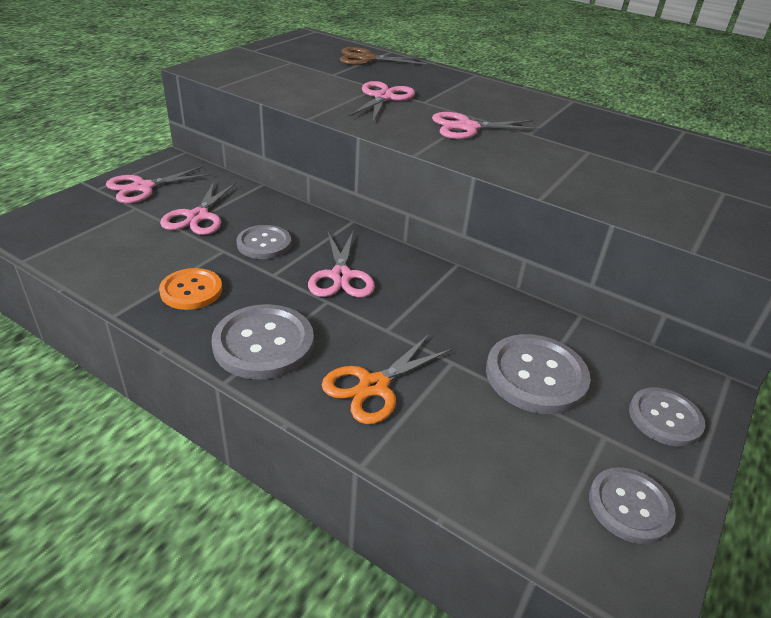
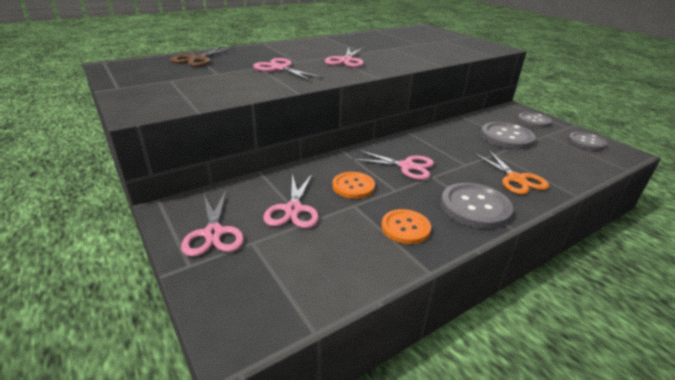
camera: 65 degrees left, 5 degrees down
pink scissors [160,181,236,235] -> pink scissors turned 60 degrees clockwise [263,173,319,228]
grey button [236,225,291,259] -> orange button [332,172,375,199]

